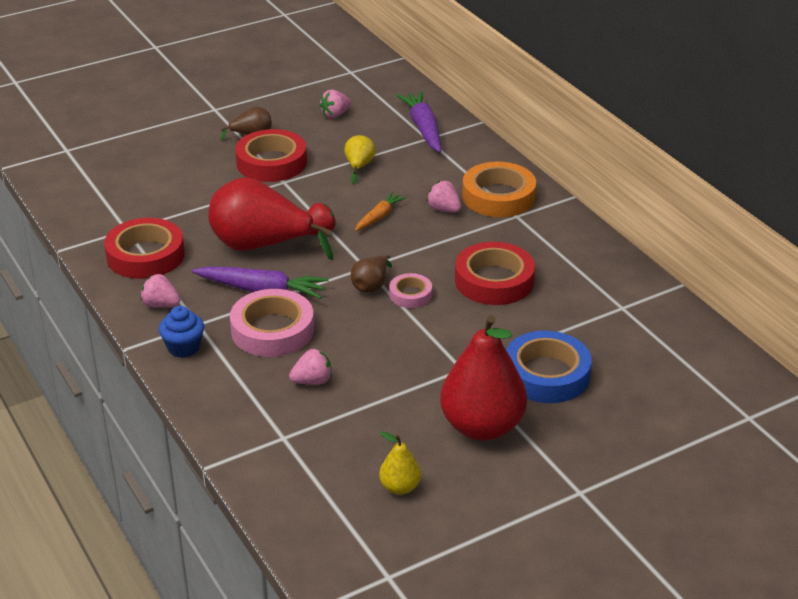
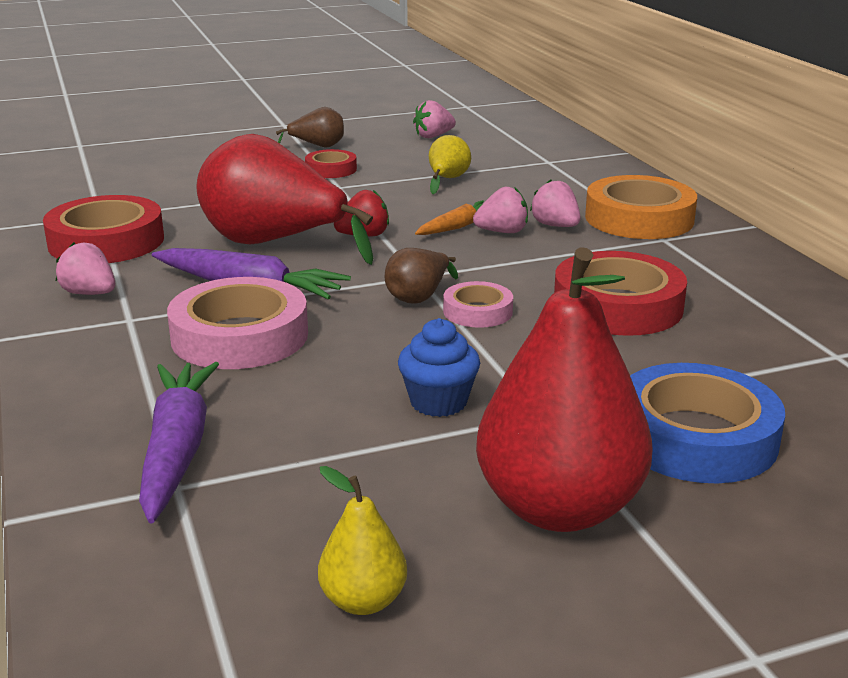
camera: 10 degrees right, 10 degrees down
blue cupcake [159,306,204,358] -> blue cupcake moved to [398,318,480,417]
red tape [235,129,307,182] -> red tape [305,149,357,178], size x0.53
pink strawberry [289,349,332,385] -> pink strawberry moved to [473,187,528,233]
purple carrot [396,91,441,153] -> purple carrot moved to [139,362,219,524]

